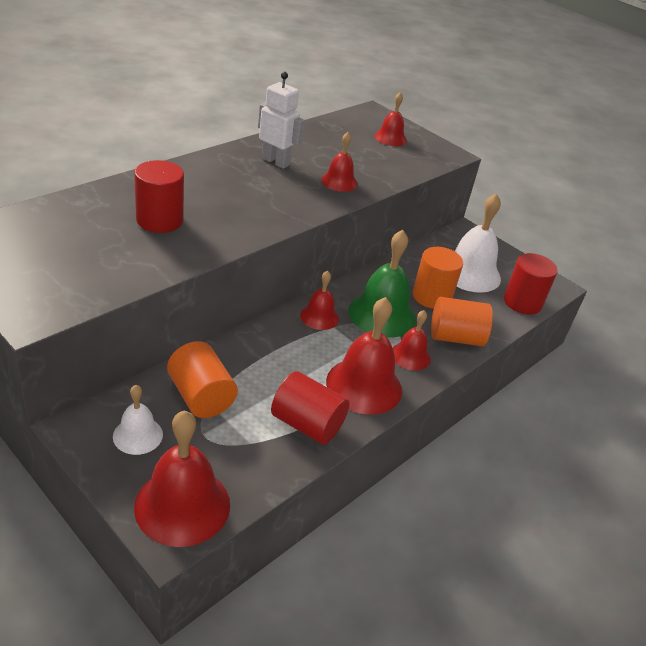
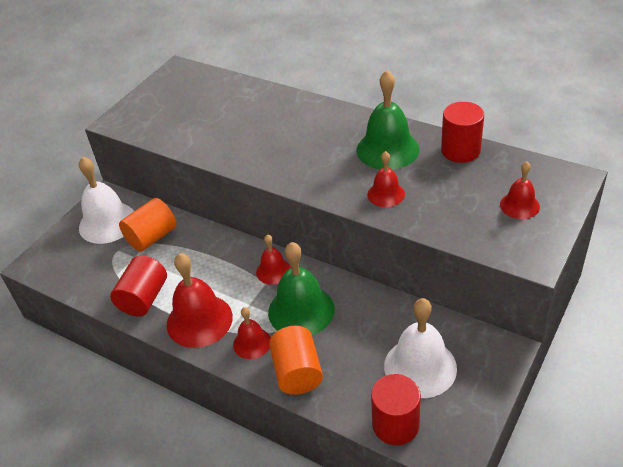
camera: 85 degrees right, 5 degrees up
white bell [113,385,163,455] -> white bell [79,157,134,244], size x1.79
red cylinder [134,160,184,233] -> red cylinder moved to [441,102,484,163]
red bell [134,411,230,547] -> none
white robot [258,72,305,169] -> green bell [357,70,420,170]
orange cylinder [412,247,463,309] -> none

